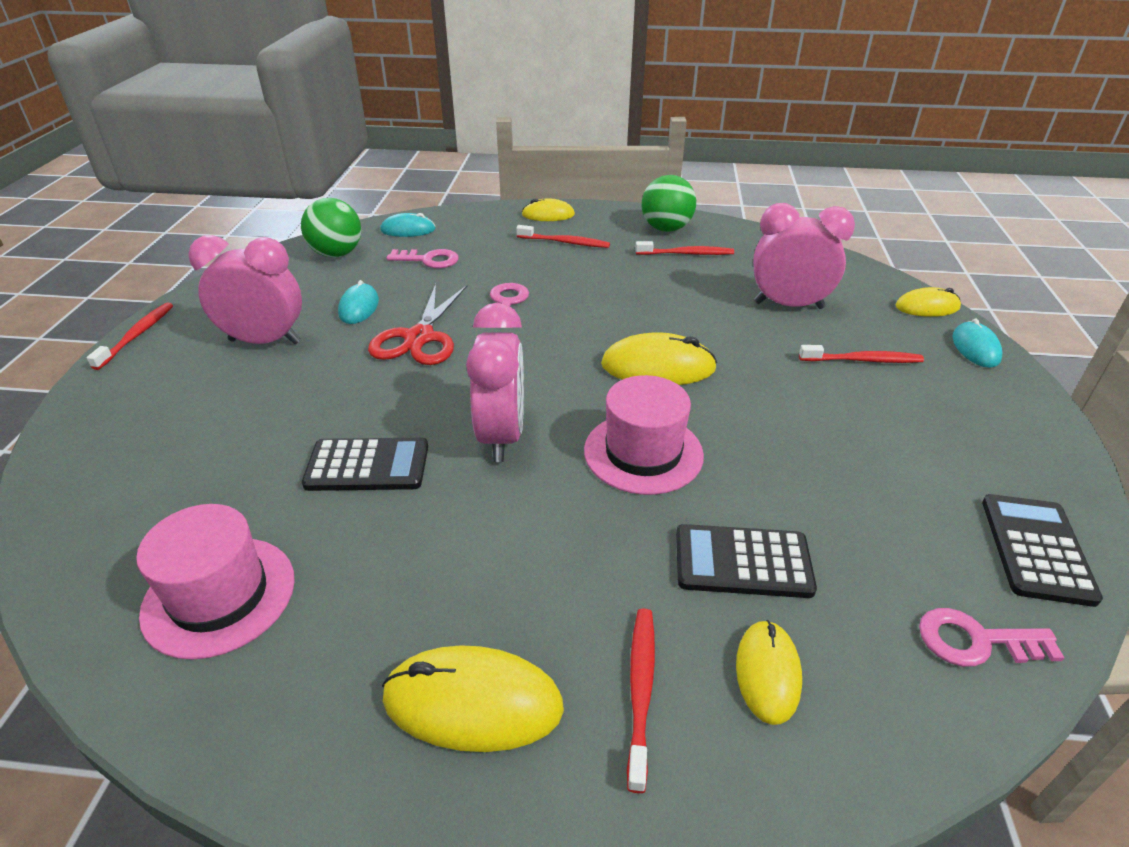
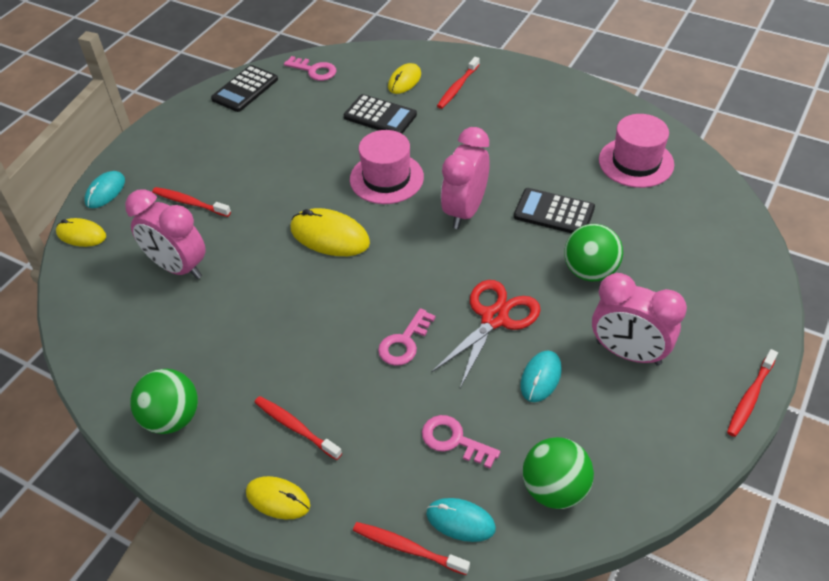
camera: 155 degrees left, 10 degrees up
yellow mouse [382,645,564,752] -> none
red toothbrush [635,241,734,255] -> red toothbrush moved to [353,522,470,575]
none -> green ball [564,224,623,281]

